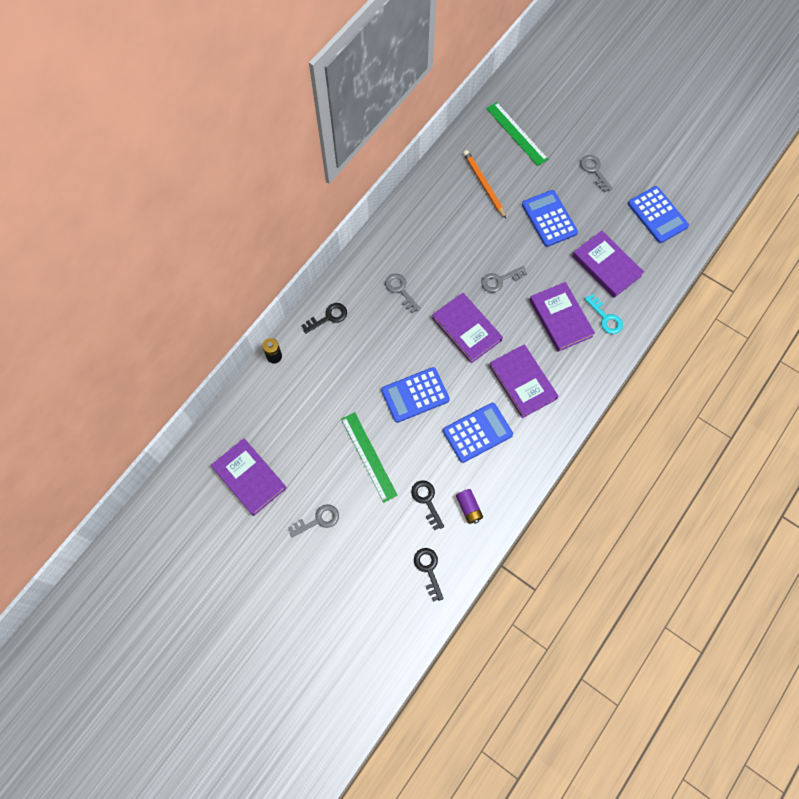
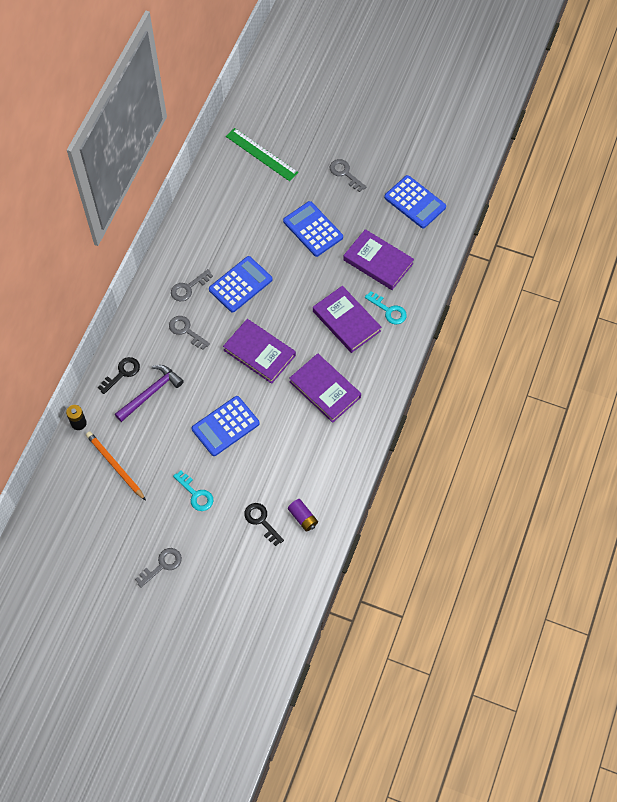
camera: 15 degrees left, 5 degrees down
purple book [211,438,287,516] -> none
green ruler [341,412,398,503] -> turquoise key [173,471,213,511]
black key [414,548,444,602] -> none
blue calculator [443,403,513,463] -> blue calculator moved to [209,256,272,313]
orange pencil [463,150,506,218] -> orange pencil moved to [86,431,146,501]
grey key [481,266,527,293] -> grey key moved to [171,269,213,301]
none -> purple hammer [115,365,184,422]

